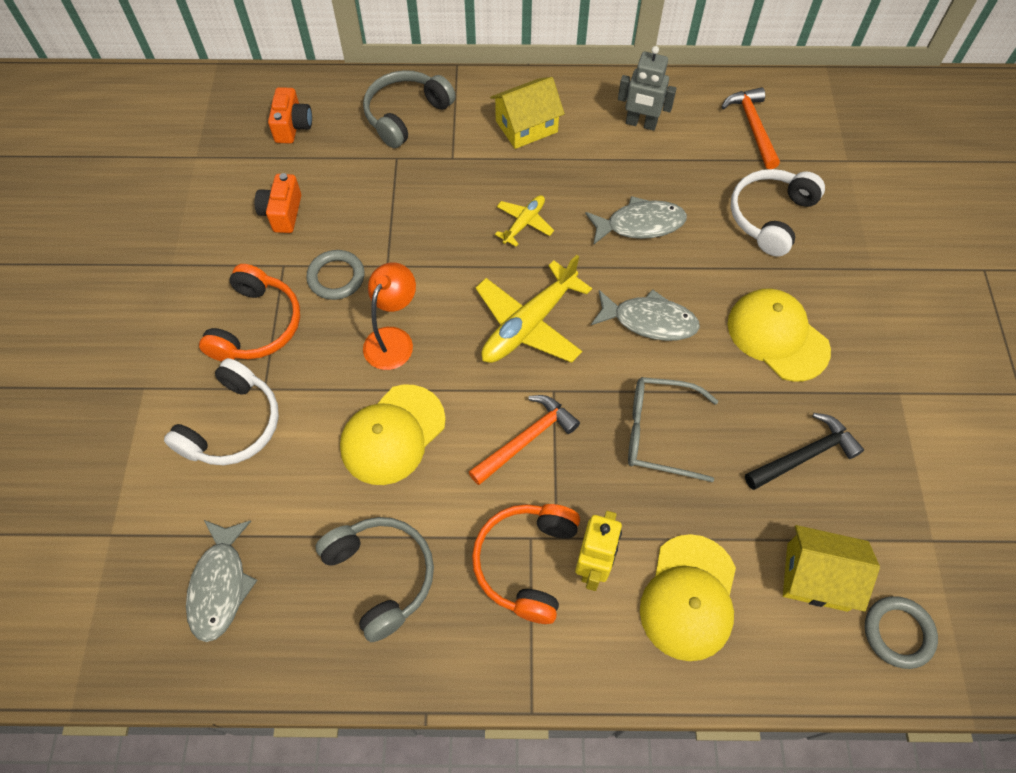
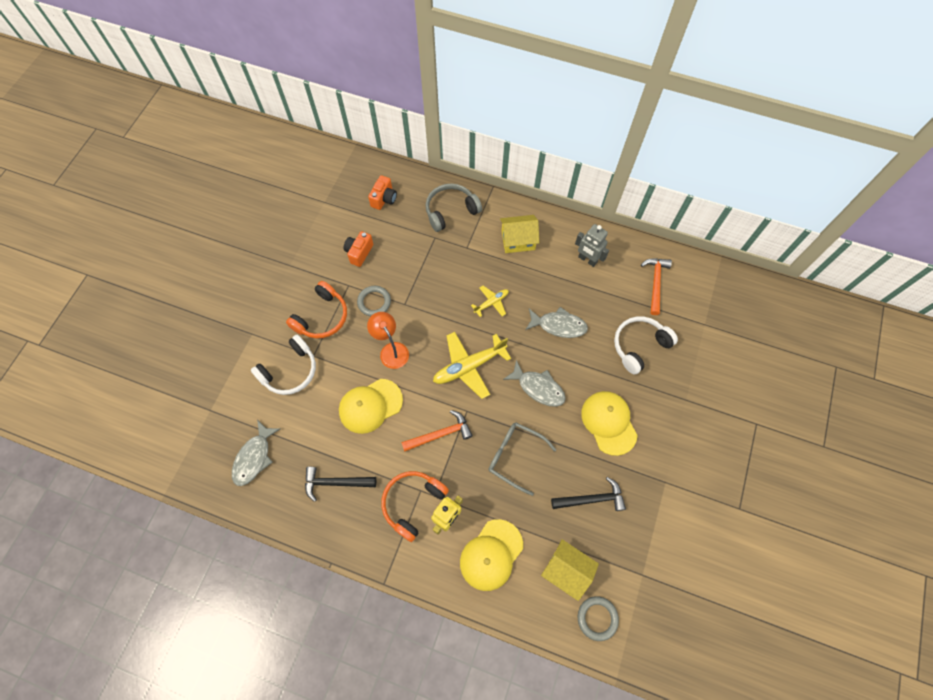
camera: 20 degrees right, 5 degrees up
grey headphones [316,517,434,642] -> black hammer [305,467,376,502]
orange lamp [363,263,416,370] -> orange lamp turned 75 degrees counterclockwise [367,312,409,369]

